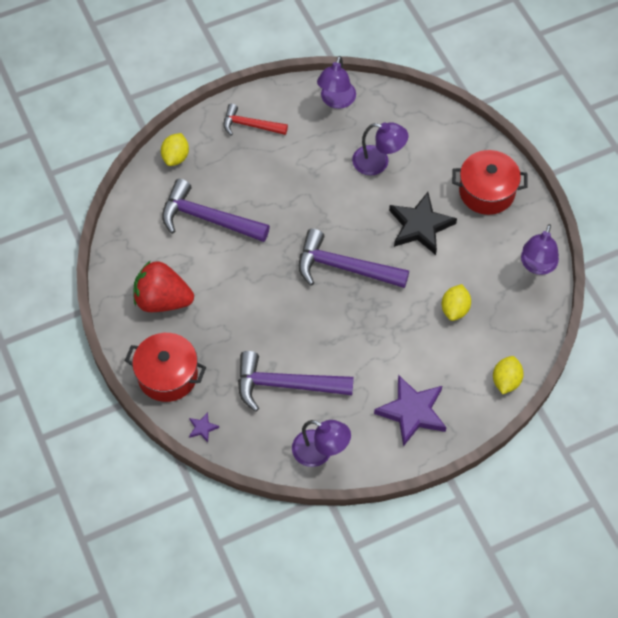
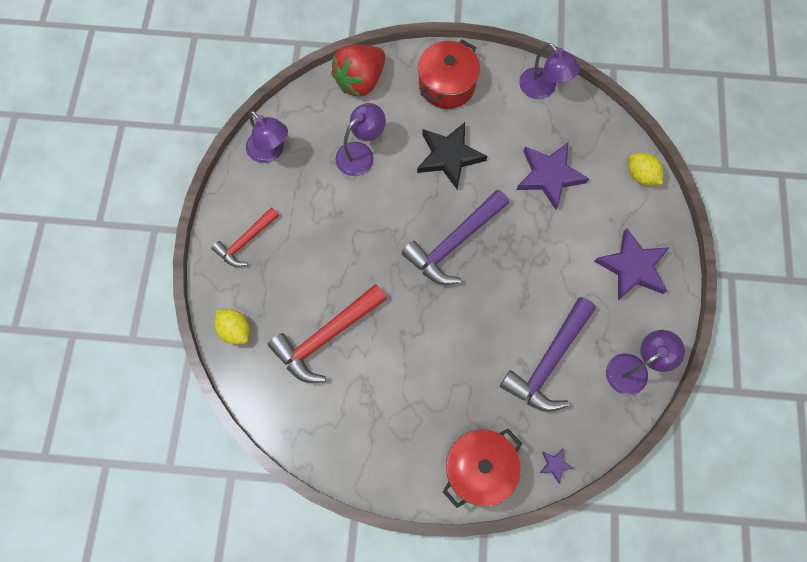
camera: 60 degrees left, 10 degrees up
red strawberry [133,260,194,312] -> red strawberry moved to [331,45,385,97]
purple hammer [162,179,270,242] -> red hammer [268,284,387,383]
yellow lemon [442,284,471,321] -> purple star [517,143,589,210]

